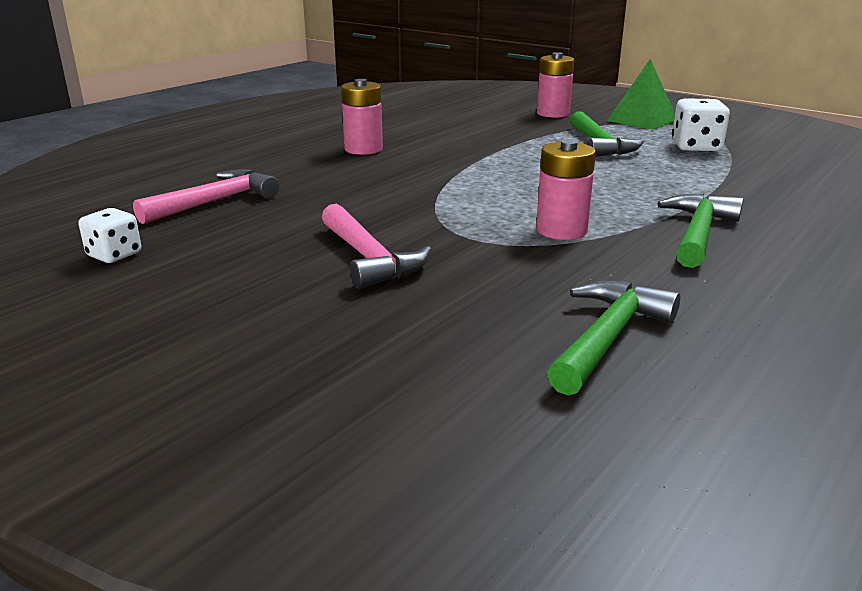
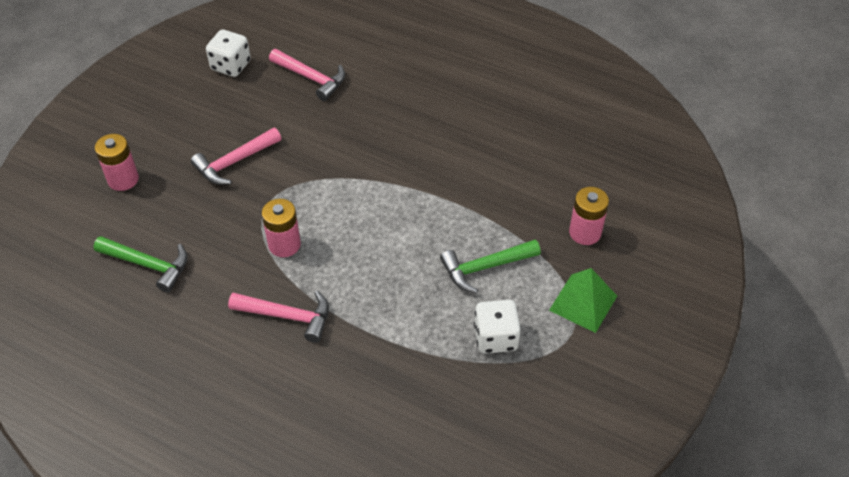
camera: 80 degrees right, 25 degrees up
white dice [78,208,141,263] -> white dice [206,29,251,77], size x1.51
pink battery [341,79,383,155] -> pink battery moved to [95,134,139,191]
green hammer [657,194,744,268] -> pink hammer [228,290,329,343]

